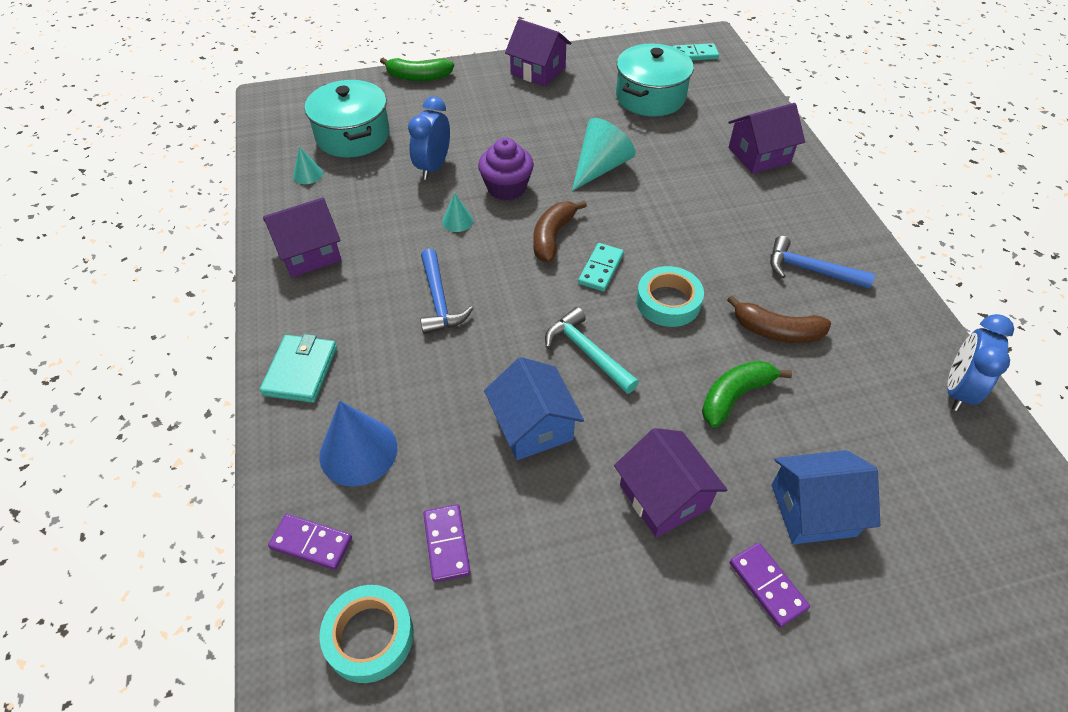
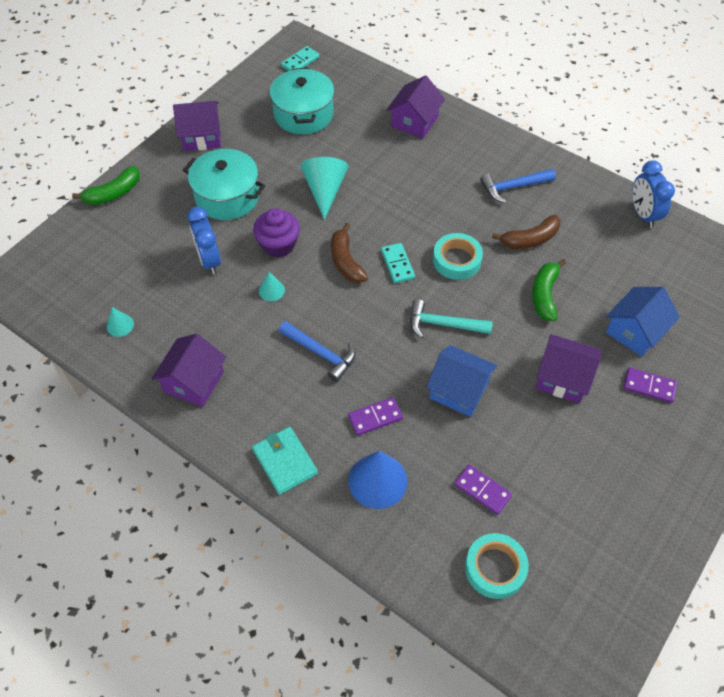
camera: 40 degrees left, 5 degrees up
purple domino [268,514,352,570] -> purple domino moved to [348,397,403,436]
turquoise pot [305,80,390,158] -> turquoise pot moved to [183,149,265,220]

